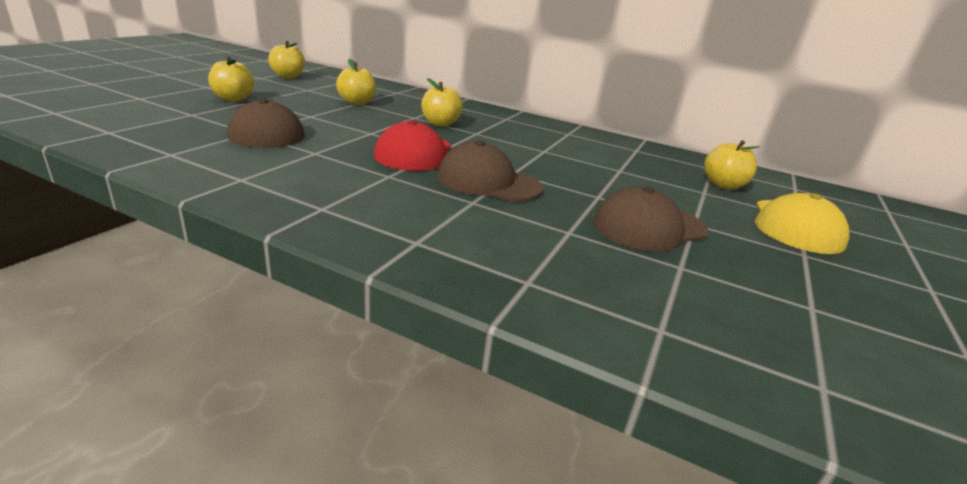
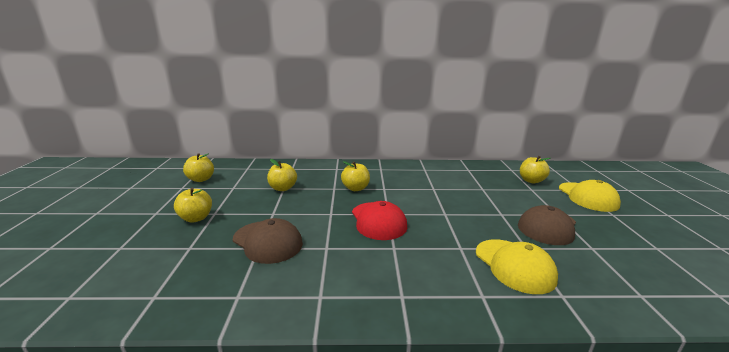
camera: 25 degrees left, 5 degrees down
brown cap [437,140,543,201] -> none
none -> yellow cap [476,239,558,294]

